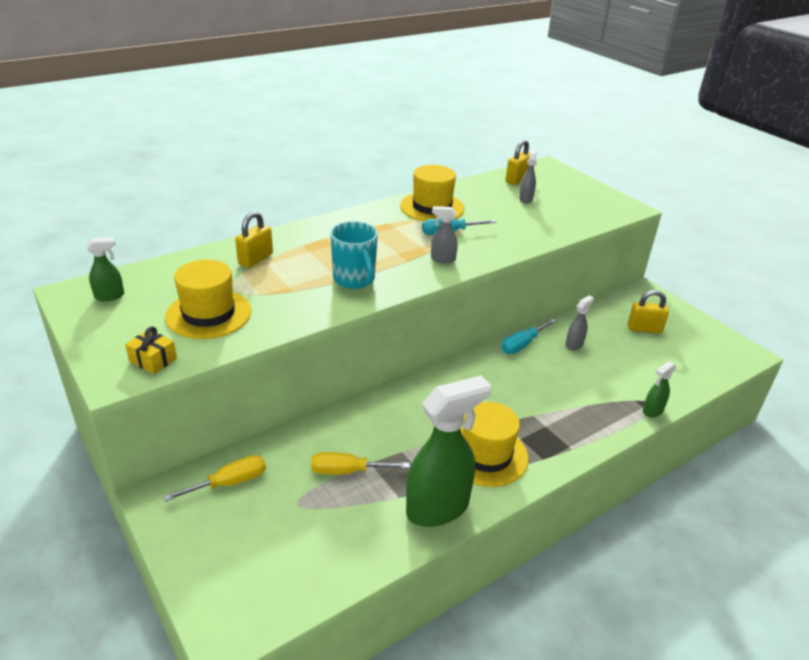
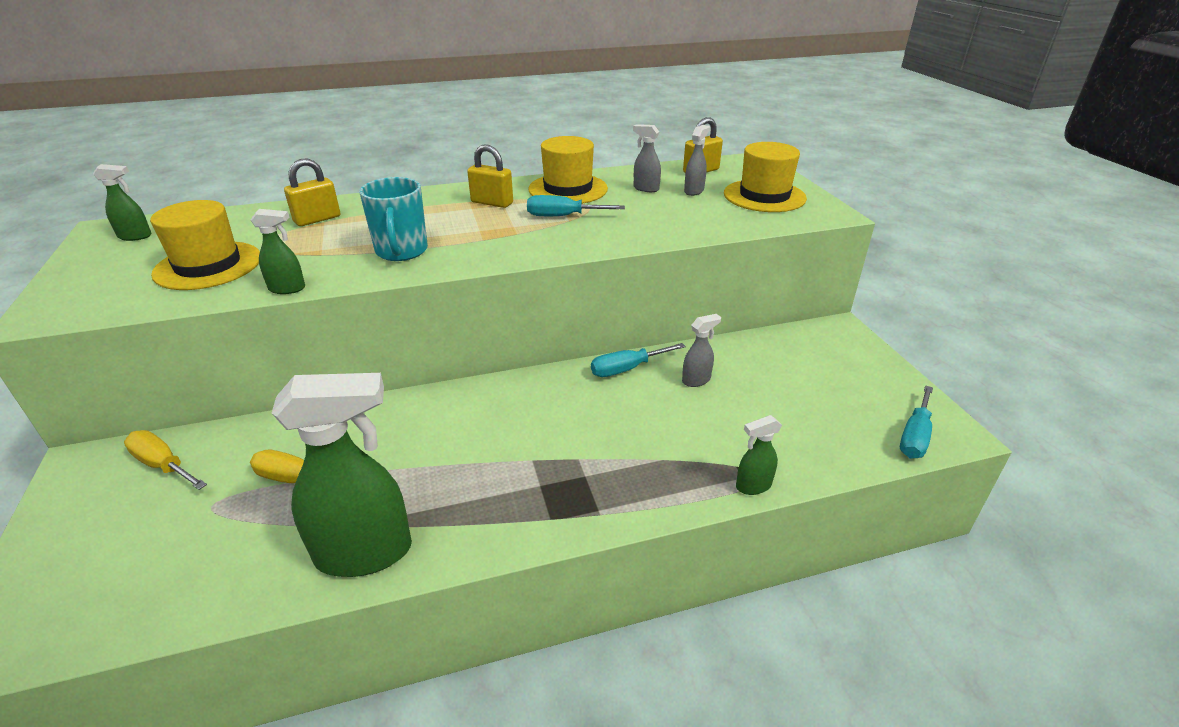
camera: 20 degrees right, 0 degrees up
yellow gift [125,327,177,374] -> none
yellow screwdriver [164,455,266,501] -> yellow screwdriver turned 135 degrees counterclockwise [124,430,207,490]
grey spray bottle [431,206,458,264] -> grey spray bottle moved to [633,124,661,192]
yellow hat [460,402,529,487] -> yellow hat moved to [724,142,807,212]
yellow padlock [628,290,669,334] -> yellow padlock moved to [467,144,513,208]
none -> green spray bottle [250,209,305,294]
none -> turquoise screwdriver [900,385,933,459]

